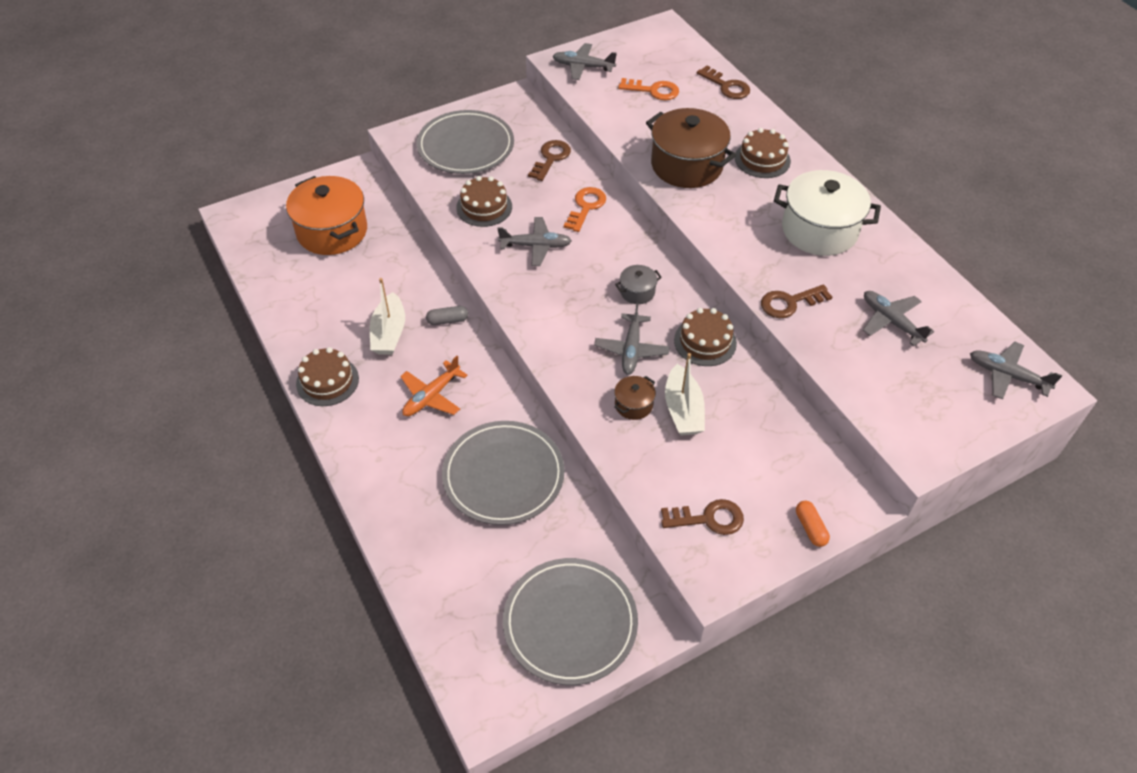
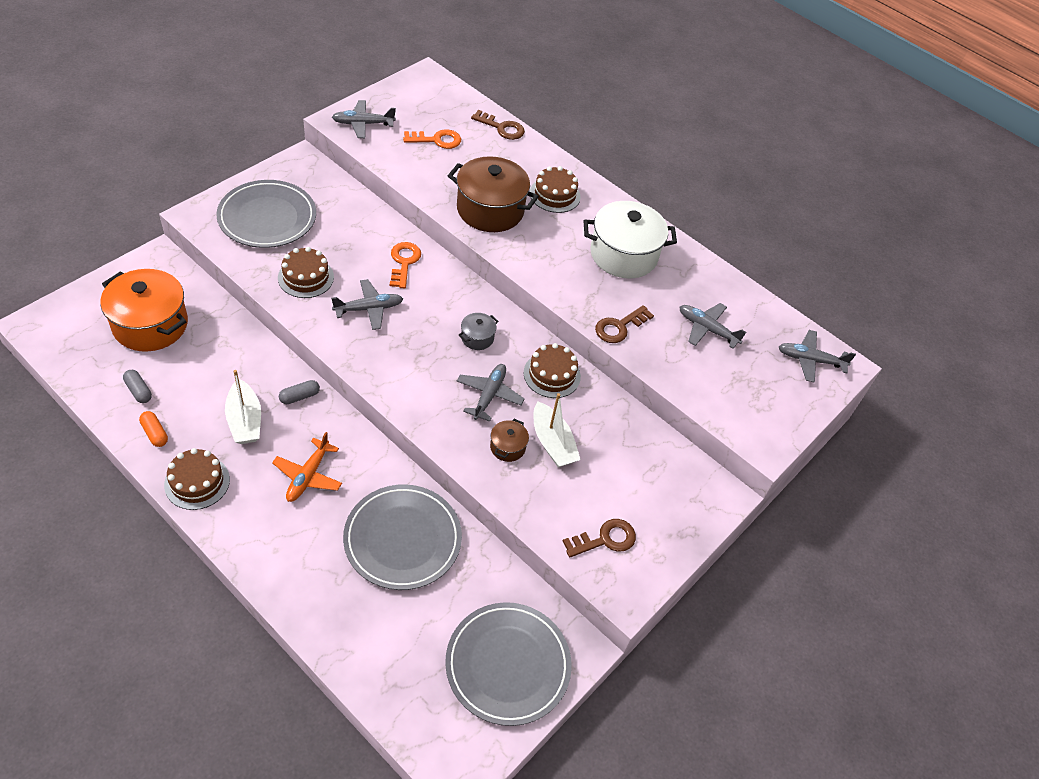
camera: 25 degrees left, 0 degrees up
brown key [528,140,571,181] -> none
grey plane [594,303,670,375] -> grey plane turned 150 degrees counterclockwise [457,364,524,422]
orange capsule [796,501,830,547] -> orange capsule moved to [139,411,168,447]
none -> grey capsule [123,370,152,403]

